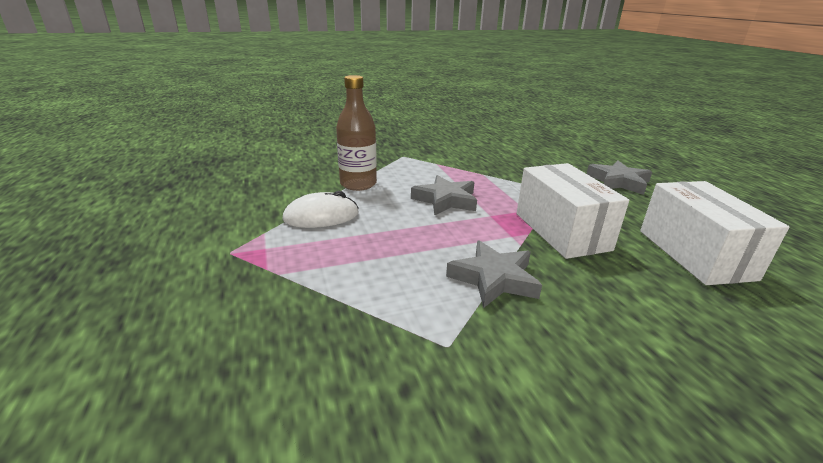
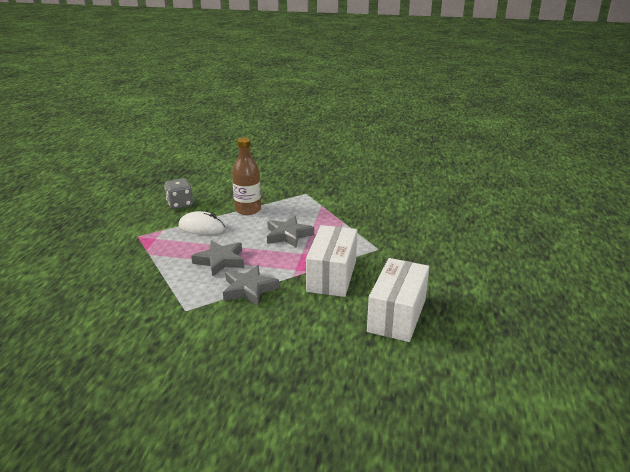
camera: 30 degrees right, 0 degrees up
grey star [587,161,652,195] -> grey star moved to [191,240,244,277]
none -> grey dice [164,178,193,209]

